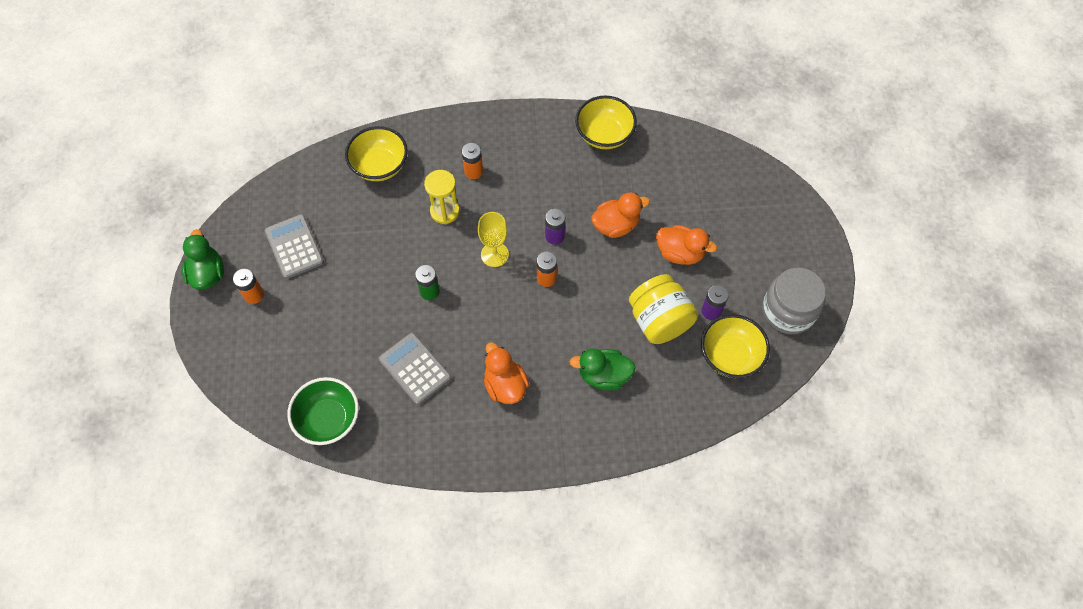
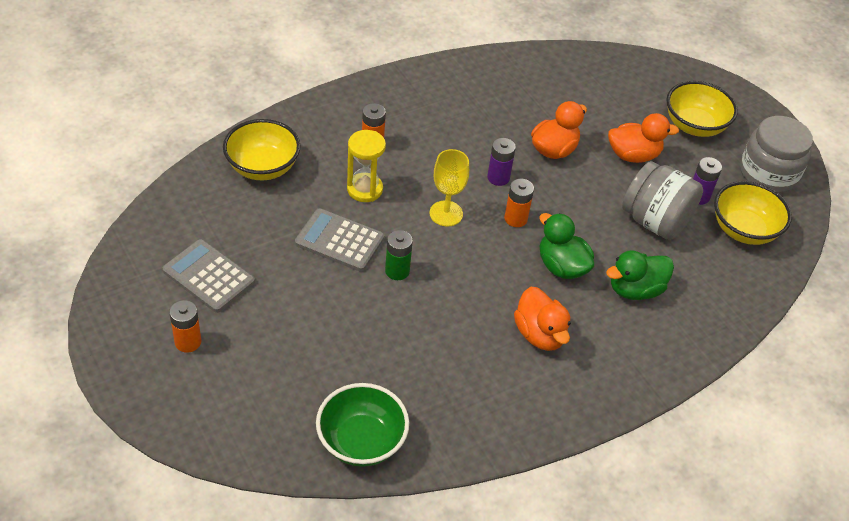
camera: 30 degrees left, 15 degrees down
green duck [182,229,224,289] -> green duck moved to [539,213,594,279]
grey calculator [379,333,451,405] -> grey calculator moved to [295,208,384,272]
orange duck [484,342,529,404] -> orange duck turned 150 degrees counterclockwise [514,287,571,351]
yellow bowl [575,96,637,149] -> yellow bowl moved to [666,81,738,137]
yellow jar [629,274,698,344] -> grey jar [622,161,703,240]

